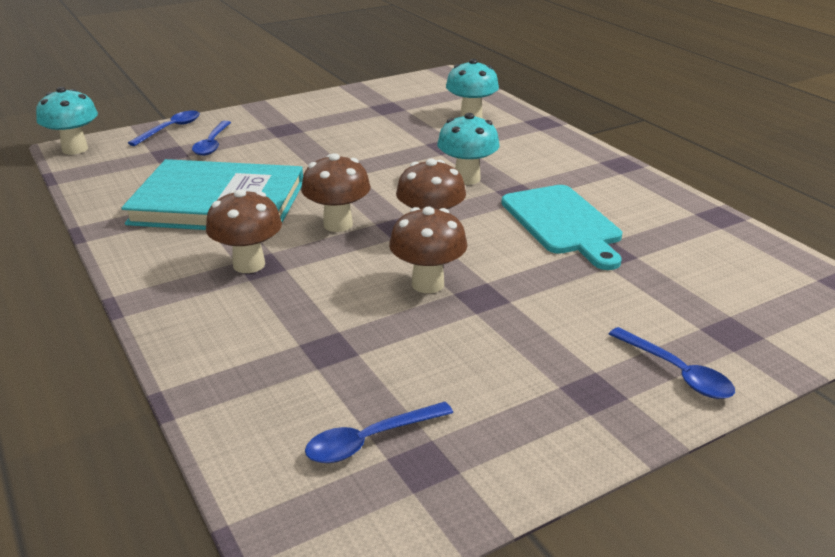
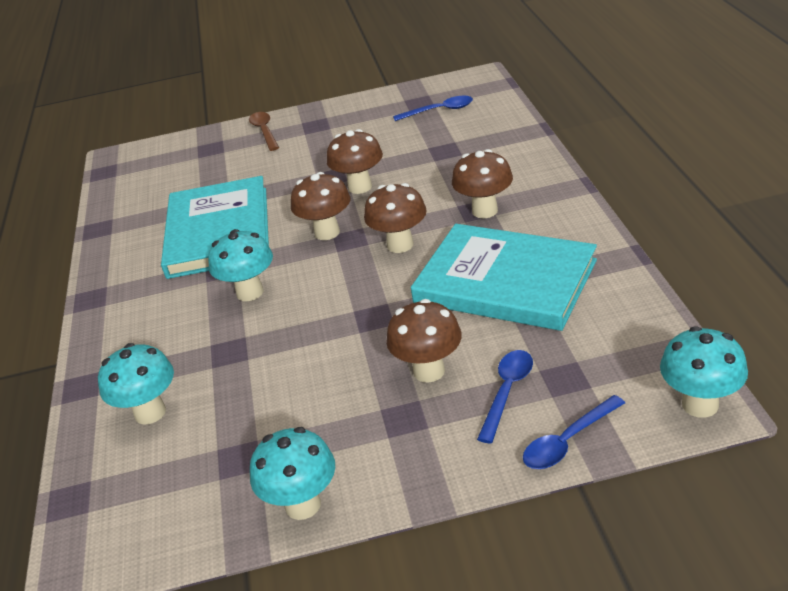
camera: 155 degrees left, 5 degrees up
turquoise cutting board [501,185,622,270] -> turquoise book [161,176,269,279]
blue spoon [609,327,735,399] -> brown spoon [249,112,279,151]
none -> turquoise mushroom [250,427,335,520]
none -> brown mushroom [386,299,462,383]

